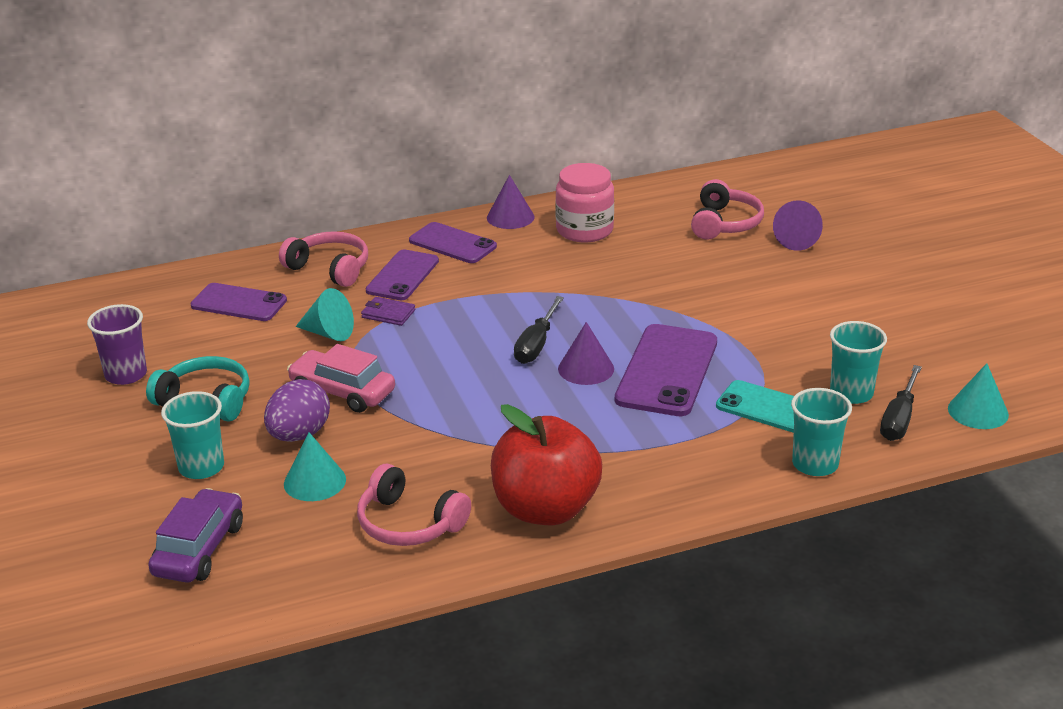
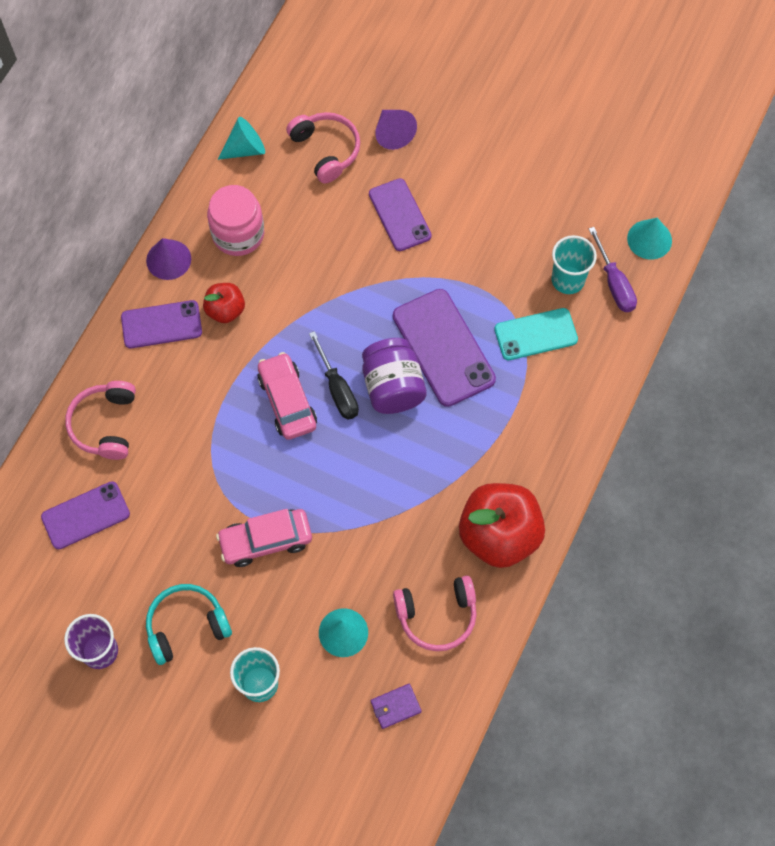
camera: 45 degrees left, 35 degrees up
purple car [148,488,243,583] -> none
purple egg [264,379,330,442] -> none
pink headphones [279,231,368,287] -> pink headphones turned 75 degrees counterclockwise [65,381,136,460]
turquoise cone [295,288,354,341] -> turquoise cone moved to [217,117,265,160]
purple wallet [361,297,415,326] -> purple wallet moved to [371,684,422,729]
purple phone [366,249,439,300] -> purple phone moved to [369,178,432,251]
purple cone [558,322,614,385] -> purple jar [362,338,427,414]
turquoise cup [791,388,852,476] -> none
black screwdriver [880,365,922,441] -> purple screwdriver [589,227,637,312]
none -> red apple [203,283,245,323]
none -> pink car [257,352,317,440]

